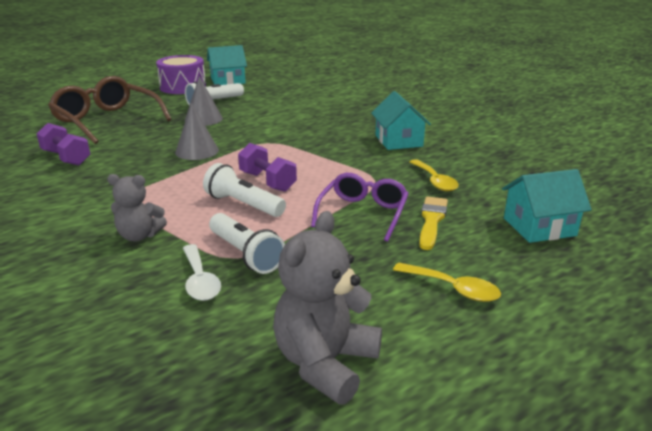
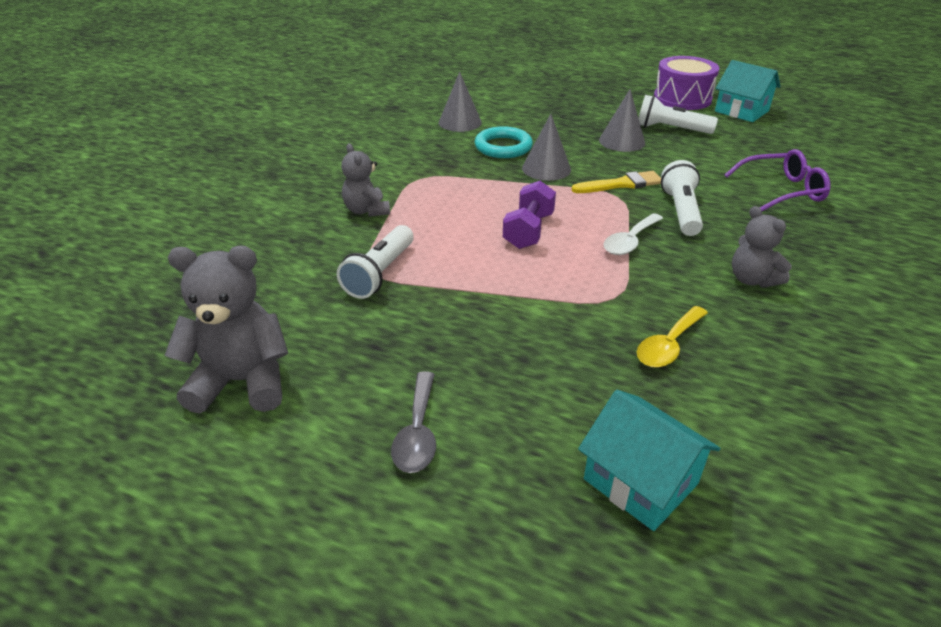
camera: 60 degrees right, 10 degrees up
purple dumbbell [36,123,90,165] -> grey cone [439,72,482,132]
brown glasses [48,76,172,144] -> none
white spoon [183,244,221,301] -> white spoon moved to [604,213,663,255]
white flashlight [203,163,286,217] -> white flashlight moved to [661,160,703,236]
purple glasses [311,173,409,242] -> purple glasses moved to [724,149,830,211]
turquoise house [371,91,431,150] -> grey teddy bear [732,206,792,287]
yellow spoon [393,263,501,302] -> grey spoon [391,371,436,473]
yellow brush [419,196,448,250] -> yellow brush moved to [572,171,661,193]
none -> turquoise ring [475,126,533,158]

